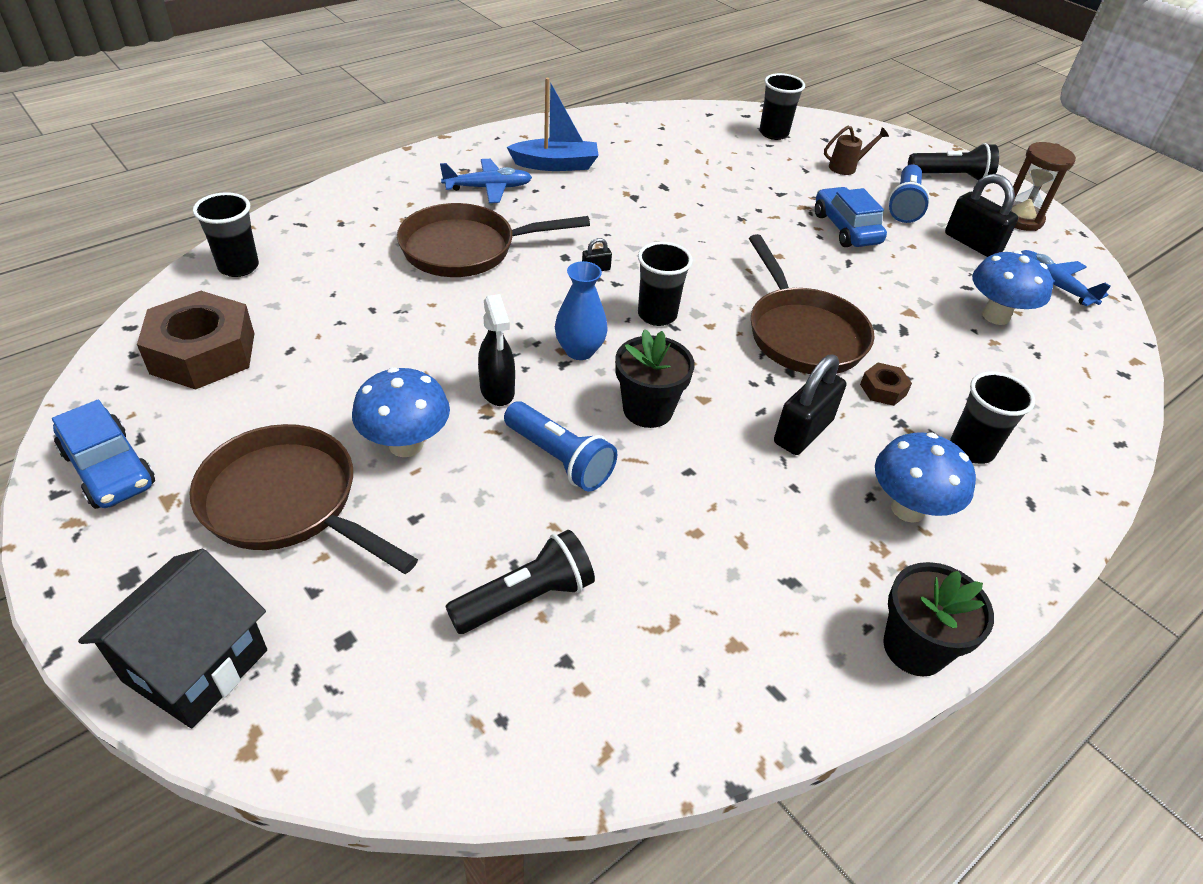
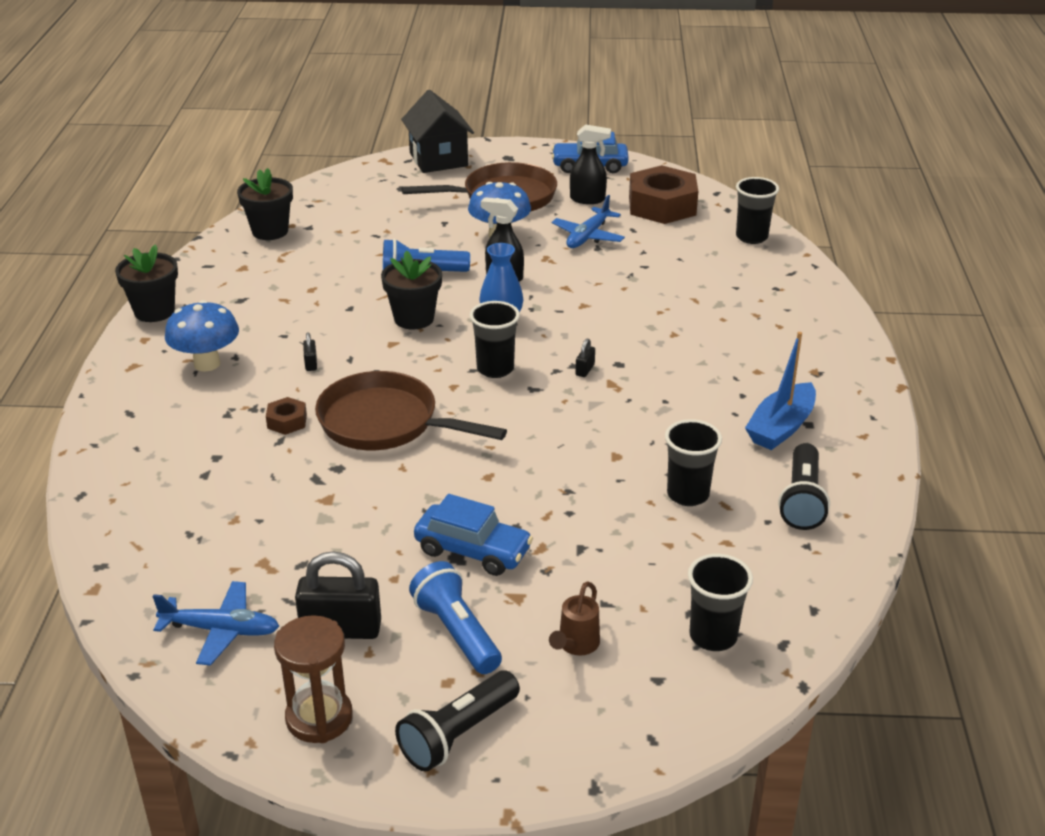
camera: 135 degrees right, 10 degrees down
brown pan [397,203,590,277] -> none
blue plane [440,159,532,203] -> blue plane moved to [552,195,625,248]
black flashlight [446,530,595,634] -> black flashlight moved to [778,443,830,530]
black padlock [774,355,846,455] -> black padlock [303,332,317,371], size x0.45
black cup [950,371,1035,464] -> black cup moved to [665,419,722,506]
blue mushroom [972,250,1053,325] -> none
none -> black flower pot [237,168,293,240]
none -> black spray bottle [570,124,611,204]

